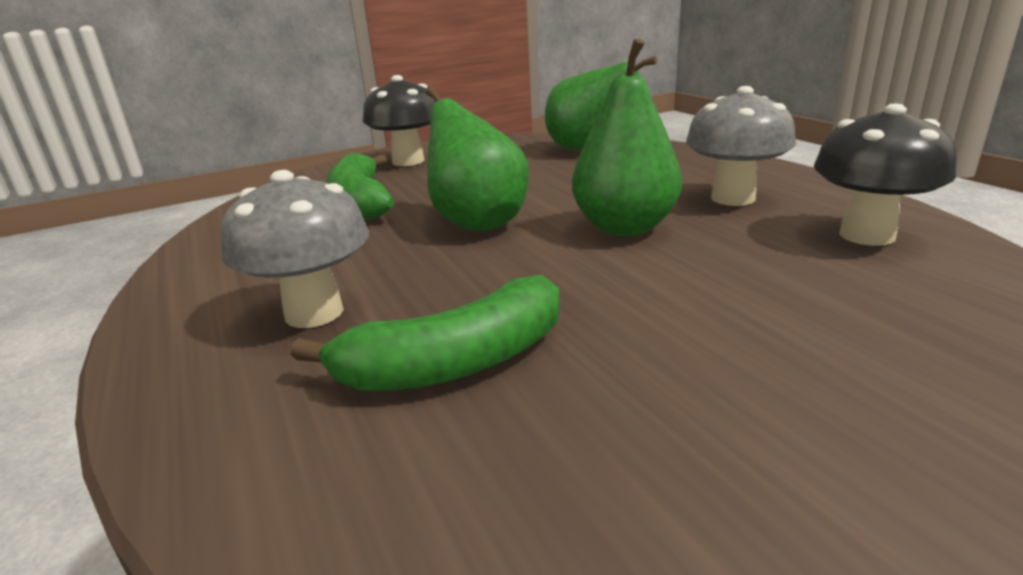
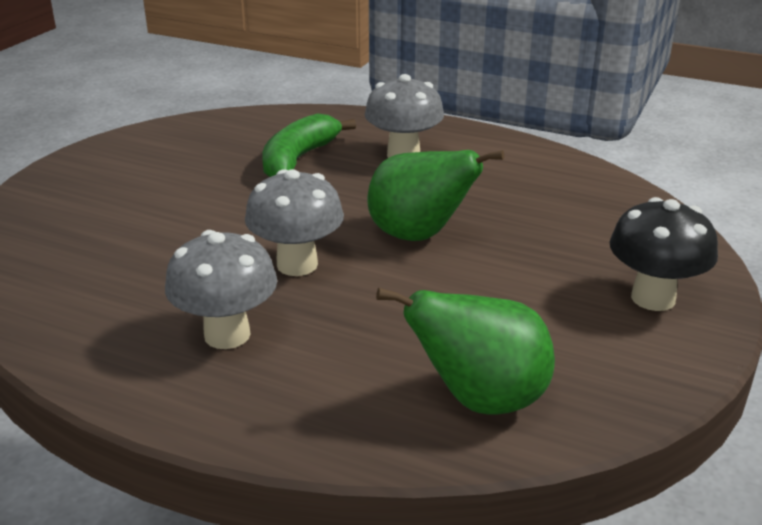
camera: 140 degrees right, 5 degrees up
green banana [327,153,394,220] -> none
green pear [572,38,682,236] -> grey mushroom [245,169,344,276]
black mushroom [814,104,957,246] -> none

